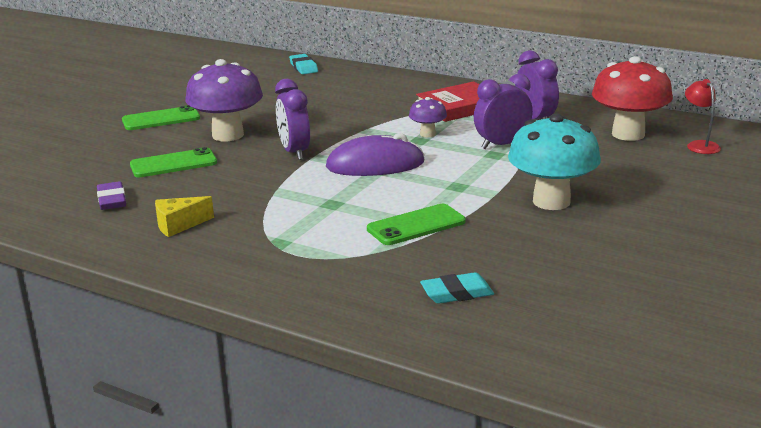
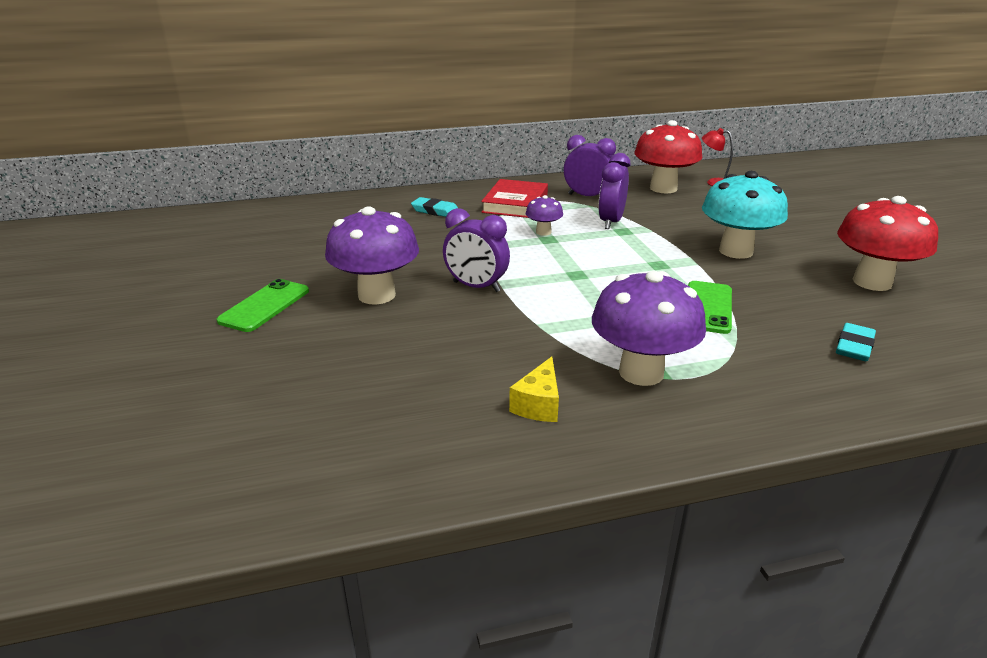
camera: 45 degrees left, 5 degrees up
purple eraser [97,181,126,210] -> none
green phone [130,147,217,177] -> none
turquoise eraser [289,54,318,74] -> turquoise eraser moved to [411,197,458,217]
purple mouse [326,133,425,176] -> none
none -> purple mushroom [592,271,706,386]
none -> red mushroom [837,196,938,291]

